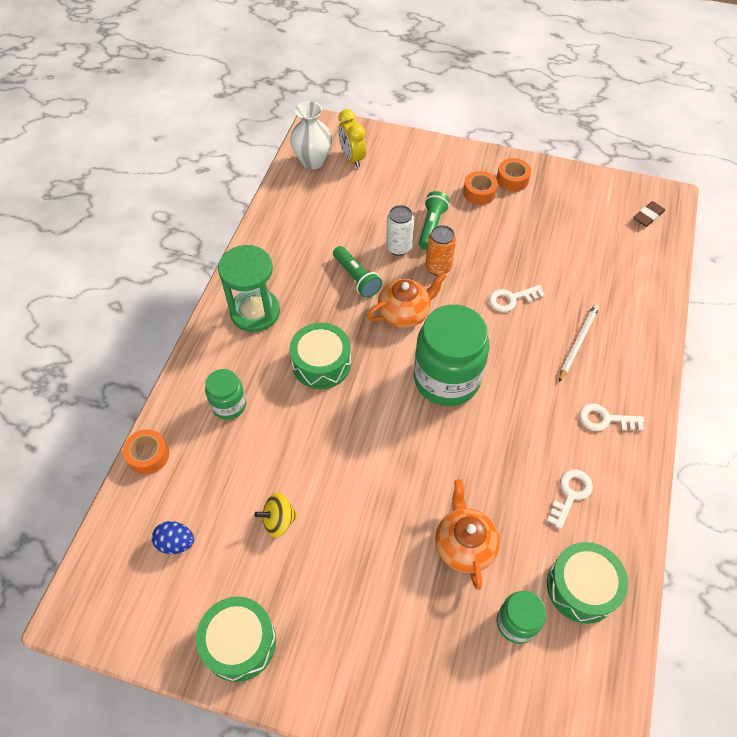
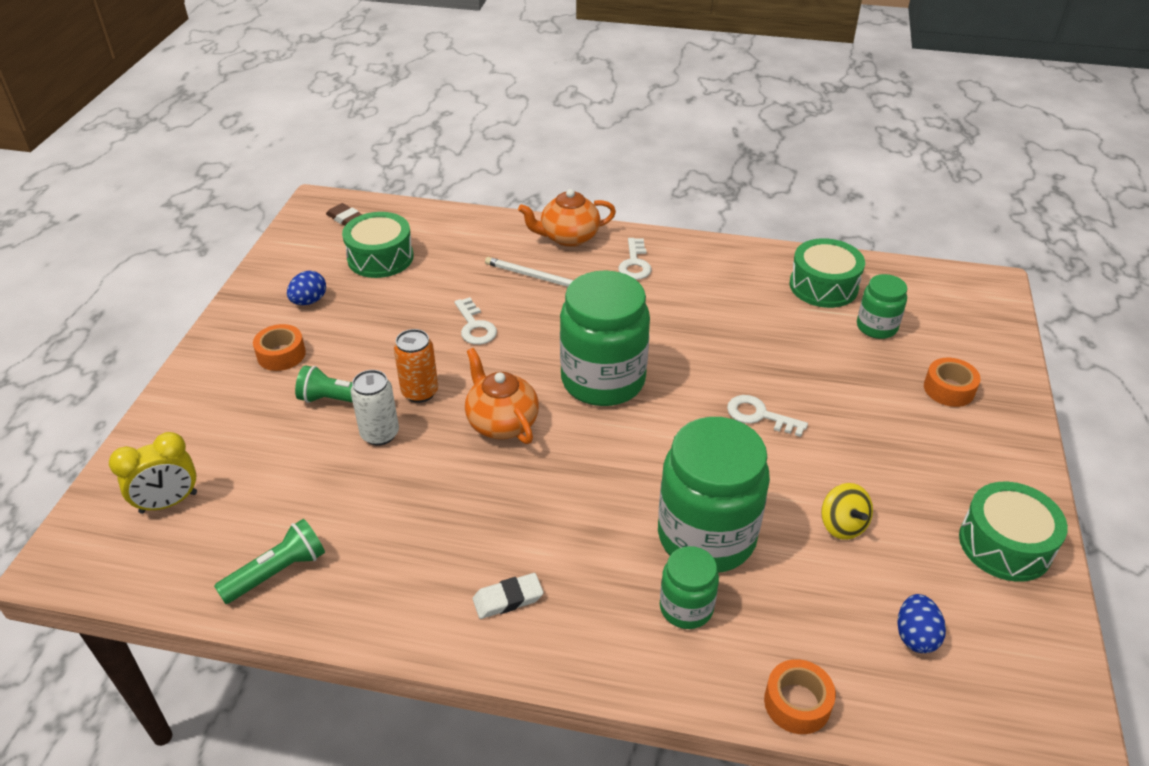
camera: 95 degrees left, 15 degrees down
green hourglass [218,245,280,332] -> white eraser [473,573,543,619]
white vase [290,101,332,169] -> none
green drum [290,323,351,389] -> green drum moved to [342,212,414,278]
green flashlight [333,246,382,298] -> green flashlight moved to [214,519,325,604]
orange teapot [435,479,500,590] -> orange teapot moved to [518,189,616,247]
orange tape [497,158,531,192] -> orange tape moved to [924,358,981,407]
white key [547,469,593,529] -> white key moved to [727,395,808,437]
none -> blue egg [287,271,326,305]
none -> green jar [658,417,770,573]

